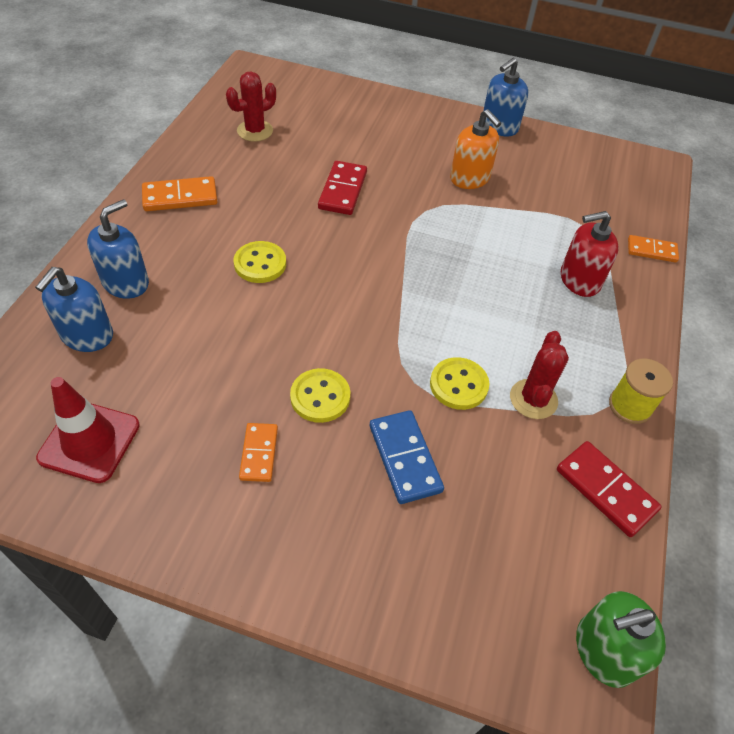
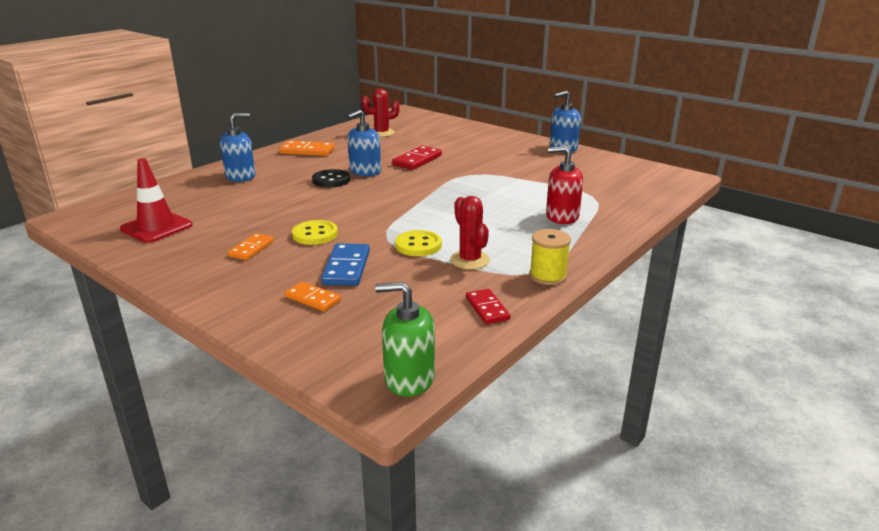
camera: 25 degrees right, 25 degrees down
blue soap dispenser [35,267,113,352] -> blue soap dispenser moved to [347,110,381,176]
yellow button [234,241,286,283] -> black button [312,169,350,188]
orange soap dispenser [450,109,501,189] -> none
red cactus [510,331,569,419] -> red cactus turned 60 degrees counterclockwise [450,196,490,269]
red domino [557,441,662,537] -> red domino [466,289,510,324], size x0.66
orange domino [628,235,679,263] -> orange domino moved to [285,282,341,311]

